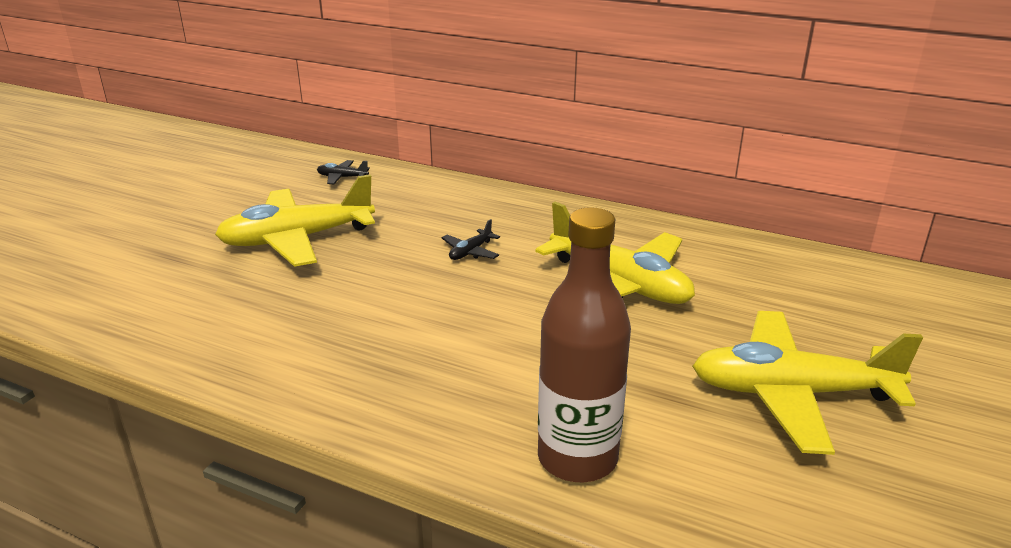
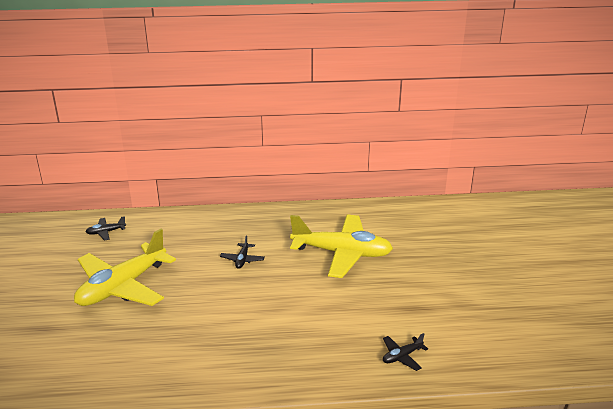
camera: 30 degrees left, 0 degrees up
brown bottle [538,207,631,482] -> black plane [383,333,428,371]
yellow plane [692,311,923,455] -> none

